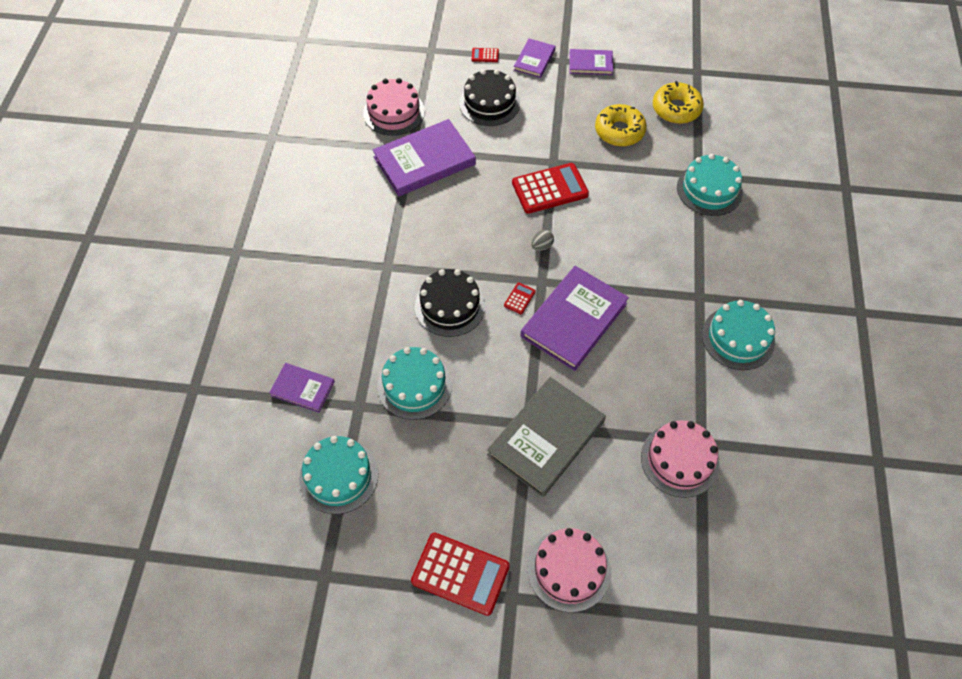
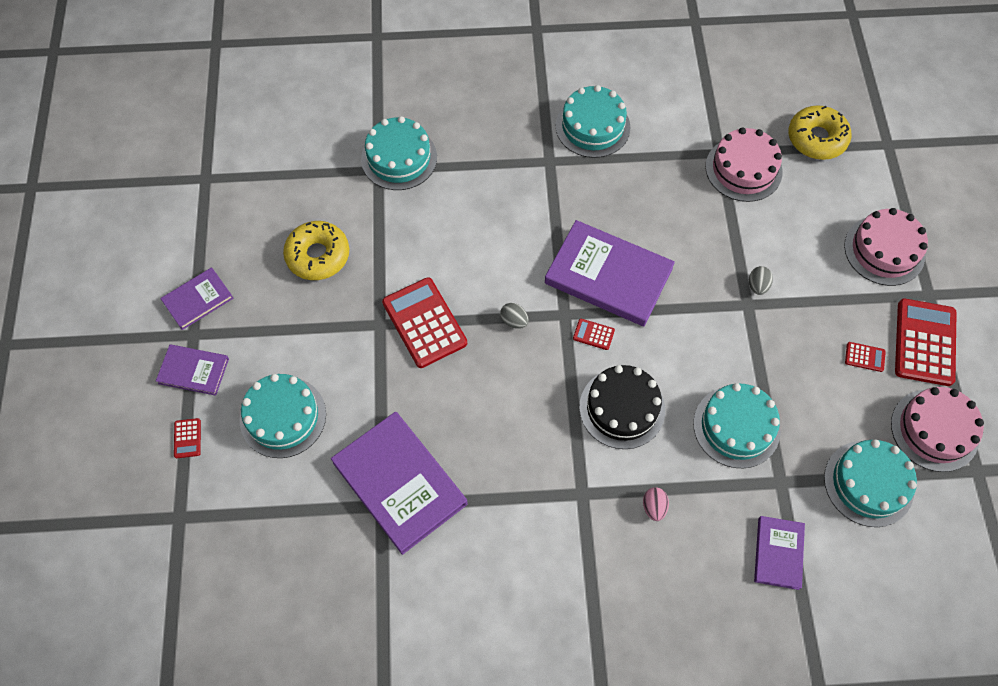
camera: 100 degrees left, 5 degrees up
pink cake [363,78,425,136] -> pink cake moved to [891,387,984,472]
black cake [459,69,520,126] -> turquoise cake [240,374,326,458]
grey book [487,377,606,497] -> grey egg [749,266,773,295]
purple book [569,49,613,75] -> purple book turned 60 degrees clockwise [160,267,233,330]
yellow donut [653,81,704,124] -> yellow donut moved to [788,105,852,160]
none -> pink egg [643,487,669,521]
none -> red calculator [845,342,886,372]

